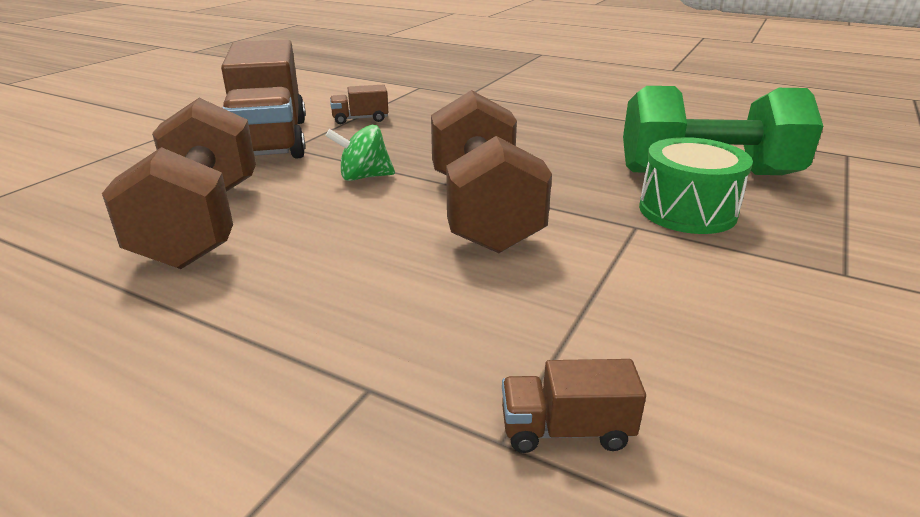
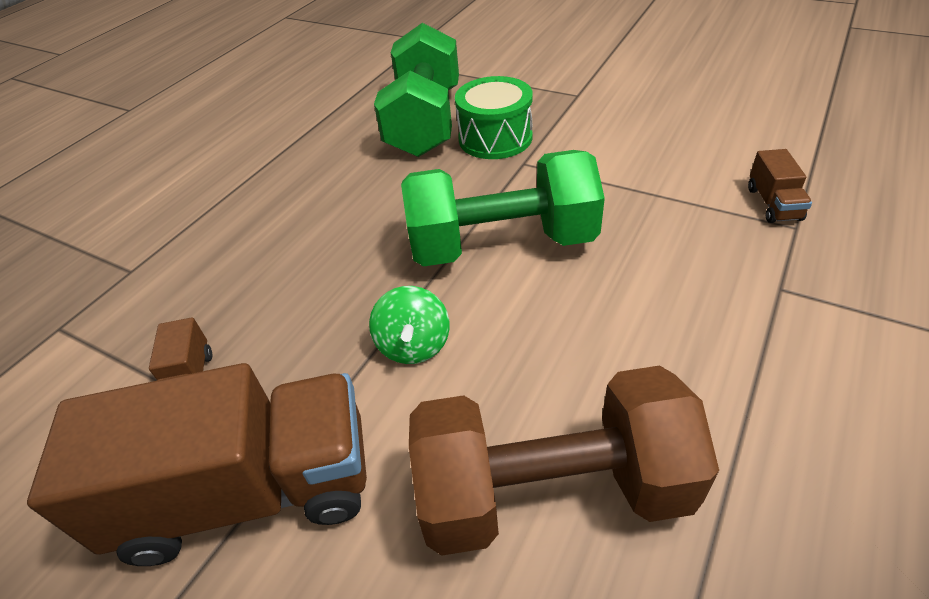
camera: 85 degrees left, 15 degrees up
brown dumbbell [431,90,552,253] -> green dumbbell [401,150,605,266]

